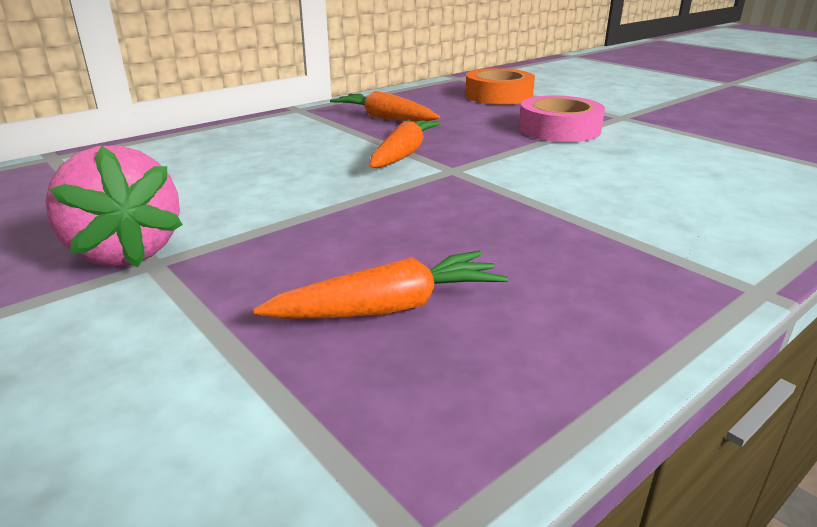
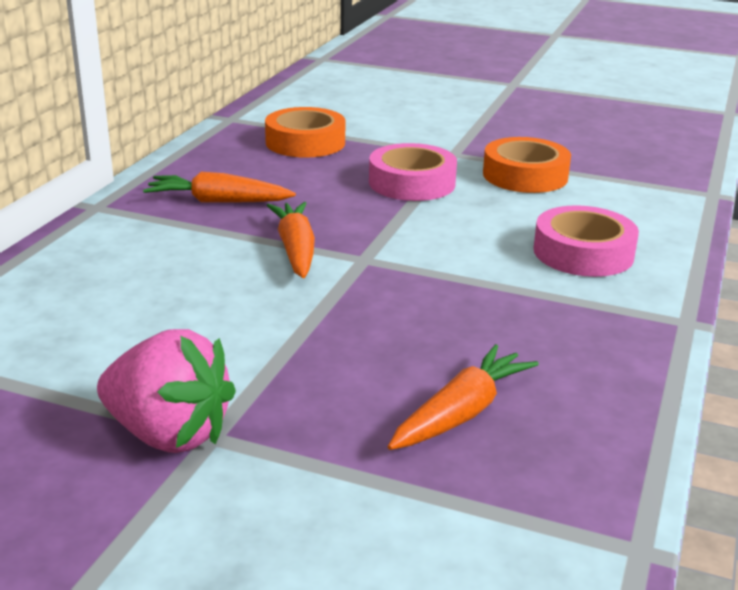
camera: 30 degrees left, 0 degrees up
none -> orange tape [483,137,571,193]
none -> pink tape [533,205,639,277]

